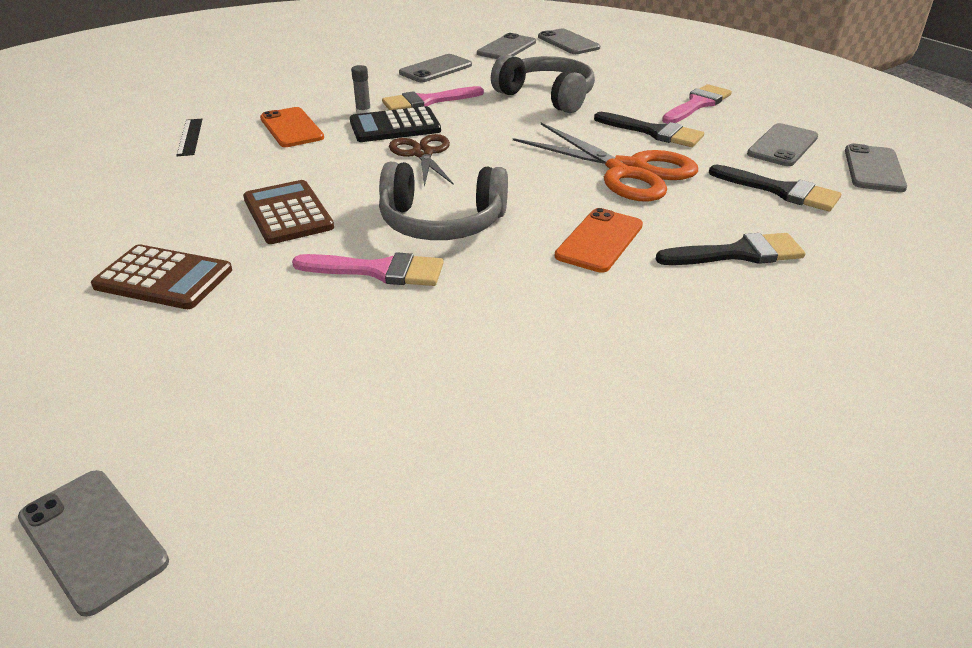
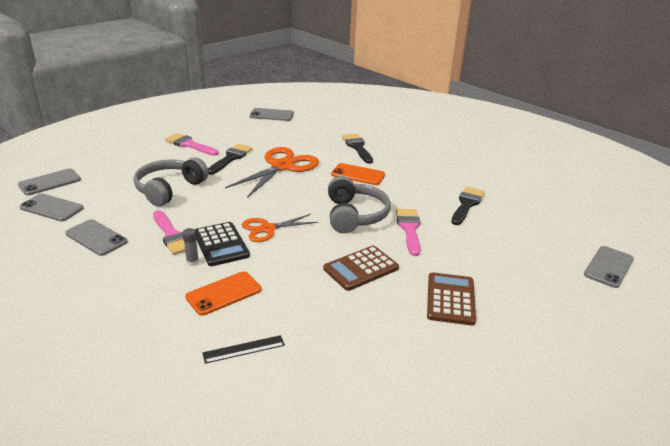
camera: 100 degrees left, 5 degrees down
brown scissors [389,134,454,187] -> orange scissors [242,214,318,242]
black brush [709,165,841,212] -> black brush moved to [451,187,485,225]
grey phone [747,123,818,166] -> none

